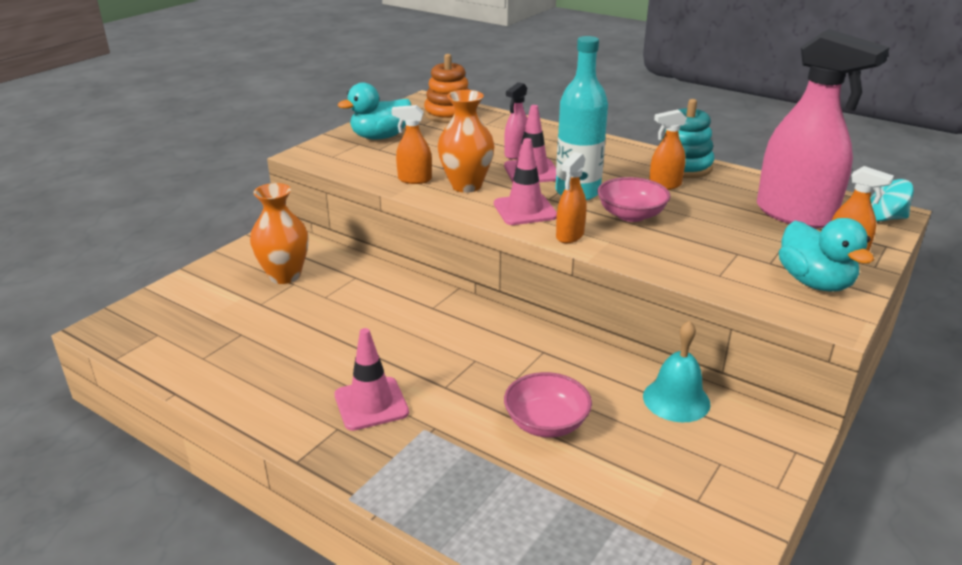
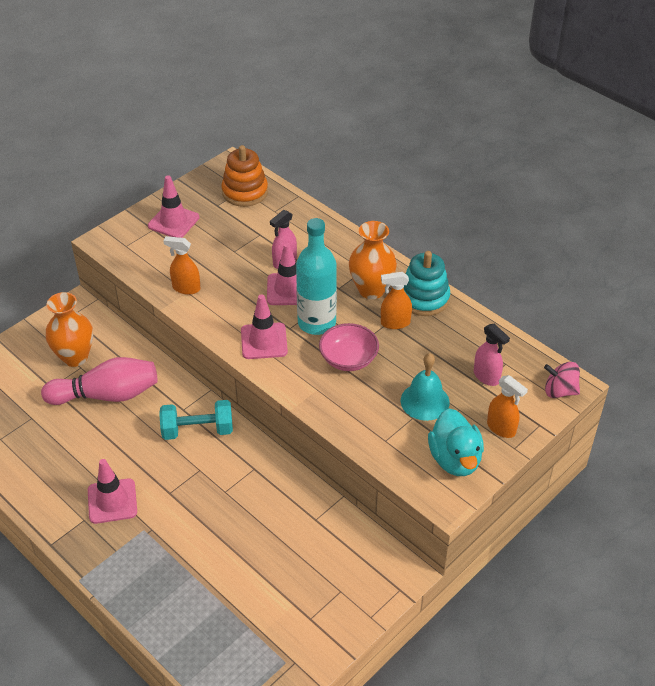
camera: 10 degrees right, 15 degrees up
turquoise duck [338,82,411,140] -> pink traffic cone [148,175,199,238]
orange vase [438,90,494,193] -> orange vase moved to [349,221,397,299]
pink bowl [504,372,592,438] -> none
orange spray bottle [556,152,587,243] -> none
turquoise bell [643,320,711,423] -> turquoise bell moved to [401,353,450,421]
pink spray bottle [757,29,890,228] -> pink spray bottle [474,324,510,386], size x0.46
turquoise spinning top [870,179,914,222] -> pink spinning top [544,362,580,398]
none -> pink bowling pin [41,357,158,405]
none -> turquoise dumbbell [159,400,233,440]

